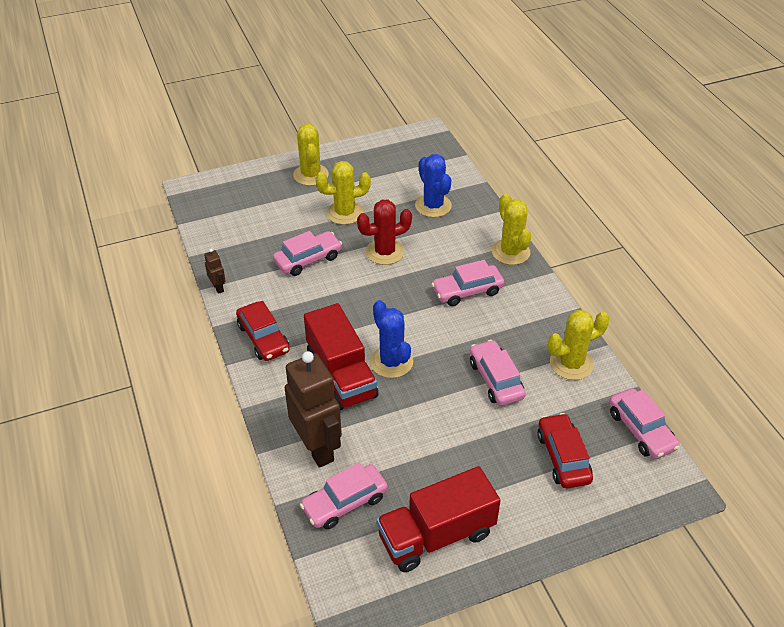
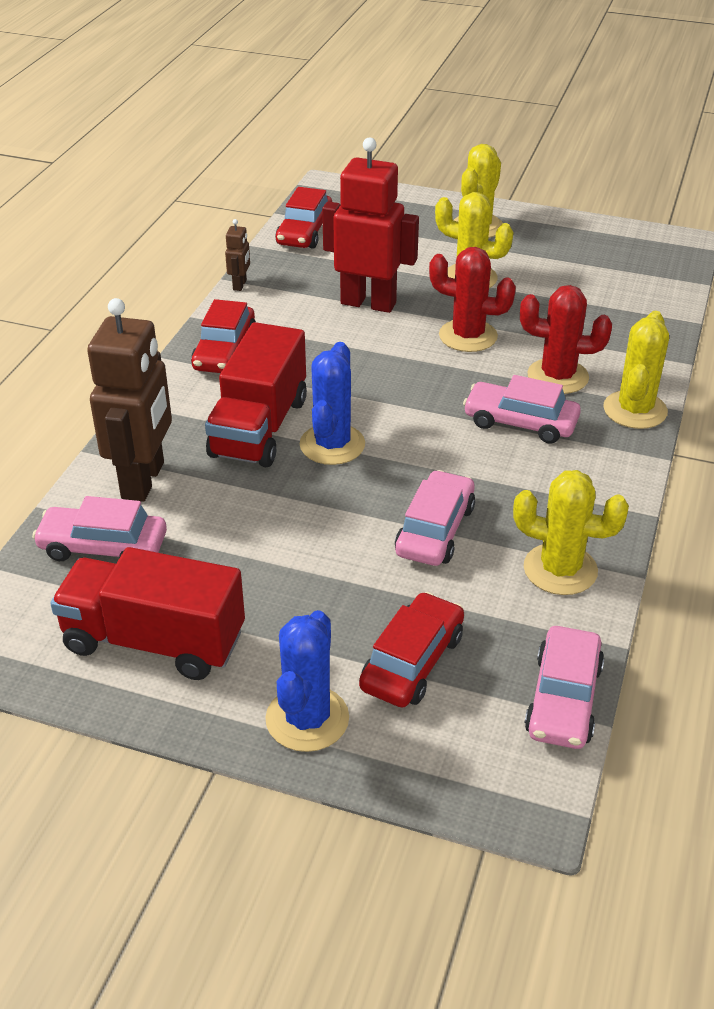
camera: 40 degrees right, 5 degrees down
pink car [273,231,342,276] -> red robot [322,137,419,313]
blue cactus [415,154,452,217] -> blue cactus moved to [265,610,349,752]
none -> red car [275,187,332,249]
none -> red cactus [520,285,612,394]

